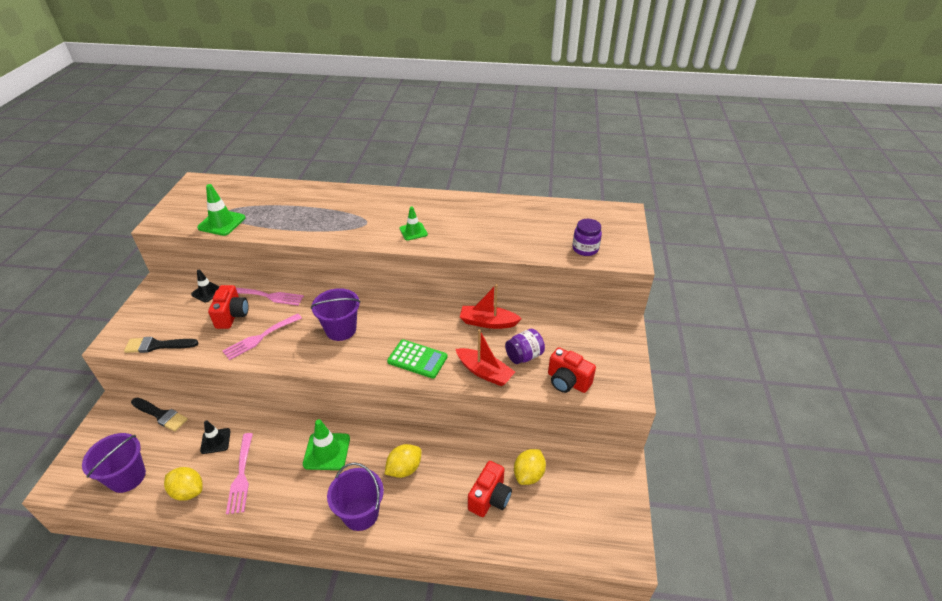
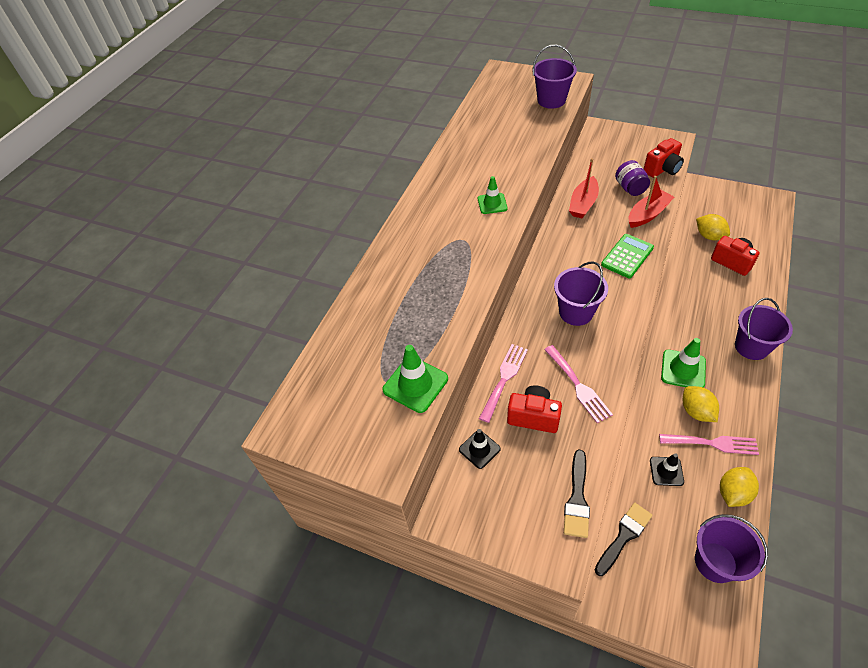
camera: 70 degrees left, 10 degrees up
yellow lemon [385,444,422,478] -> yellow lemon moved to [683,386,719,422]
purple jar [572,219,602,256] -> purple bucket [532,45,577,109]

